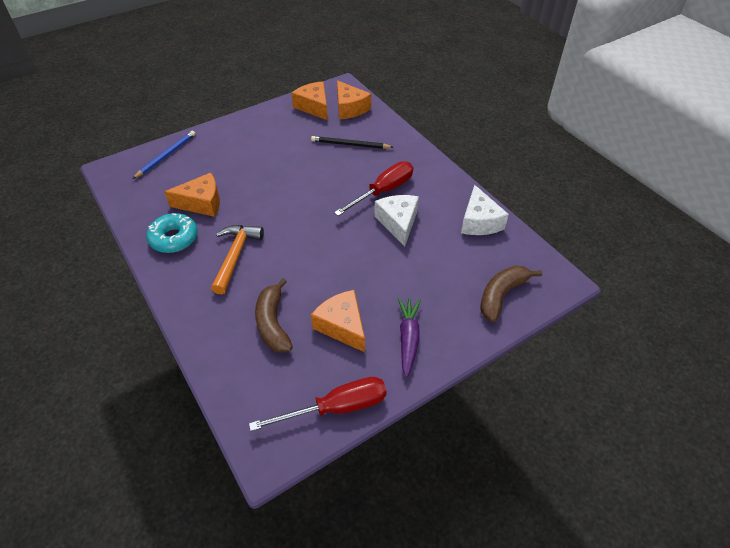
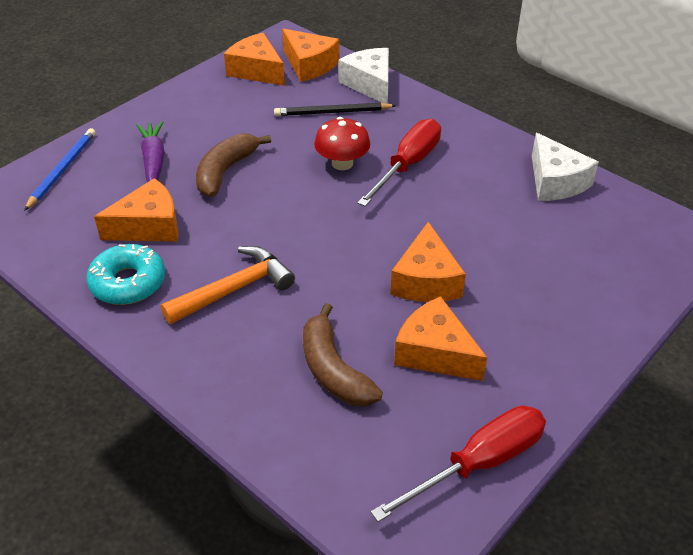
camera: 15 degrees left, 5 degrees down
orange hammer [211,225,264,294] -> orange hammer turned 60 degrees clockwise [161,246,295,324]
white cheese [374,195,419,247] -> white cheese moved to [338,48,389,103]
purple carrot [398,298,421,377] -> purple carrot moved to [136,121,165,182]
brown banana [480,265,542,322] -> brown banana moved to [196,133,271,197]
none -> red mushroom [314,117,370,170]
none -> orange cheese [390,222,466,302]

